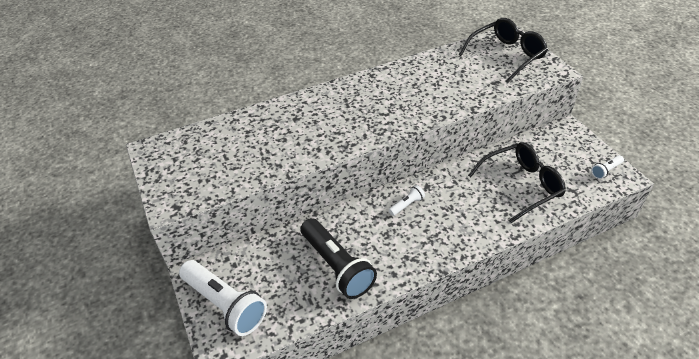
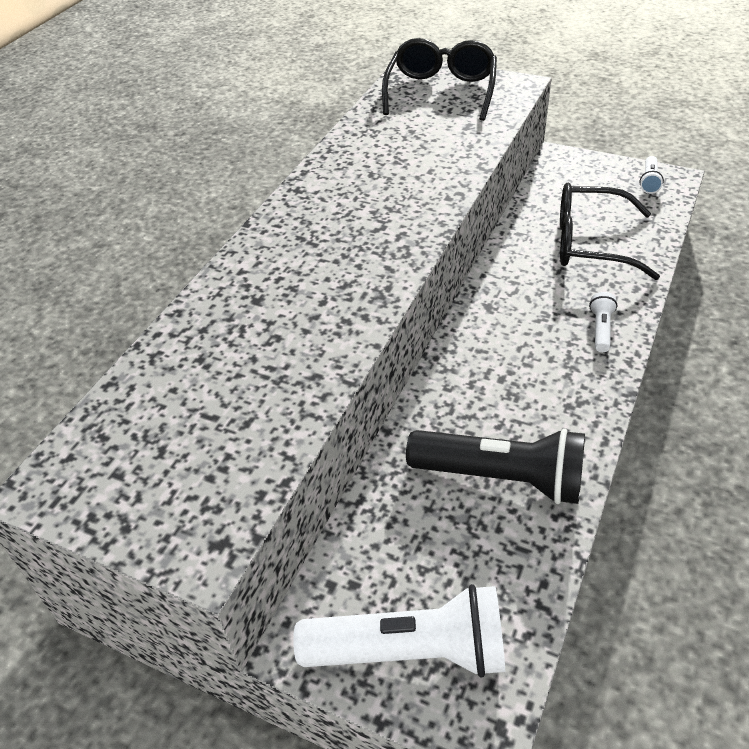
camera: 40 degrees left, 0 degrees up
white flashlight [389,185,425,216] -> white flashlight moved to [589,292,617,352]
black glasses [468,142,566,223] -> black glasses turned 105 degrees counterclockwise [560,183,660,280]

